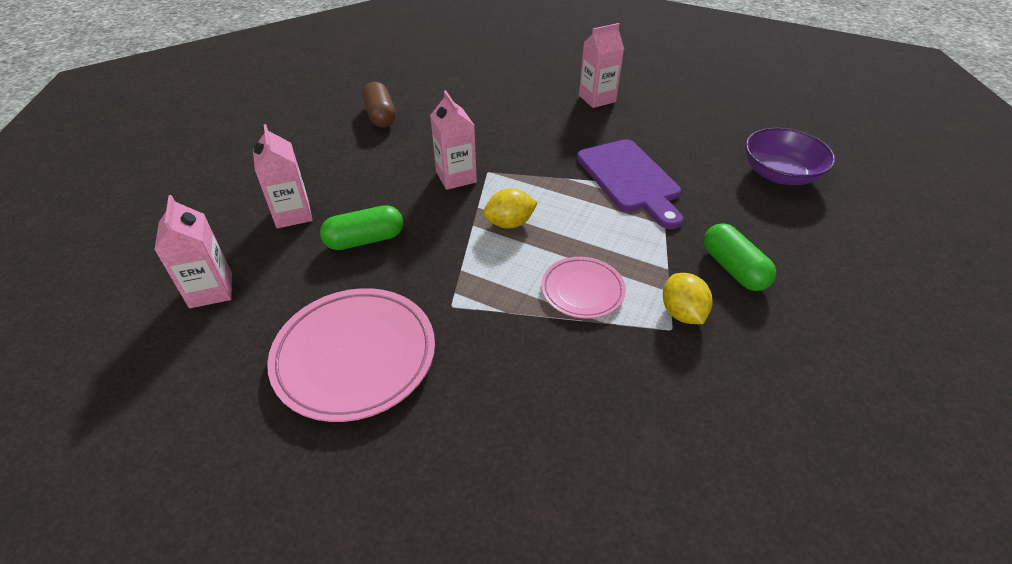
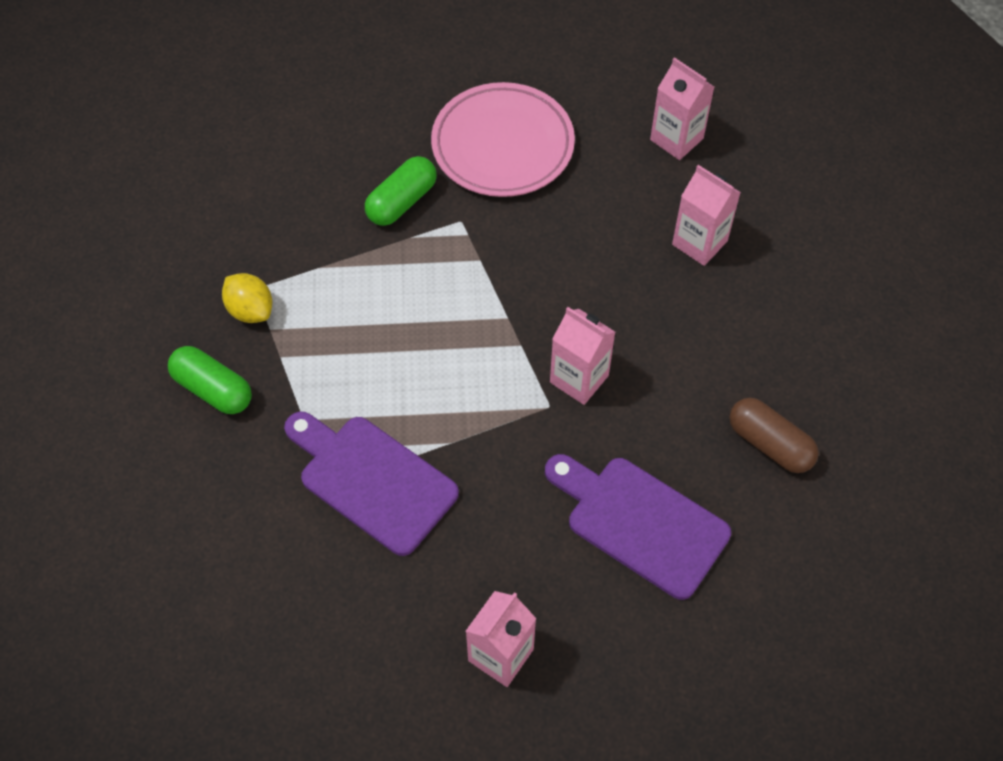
camera: 150 degrees right, 15 degrees up
green capsule [320,205,403,250] -> green capsule moved to [365,156,437,226]
yellow lemon [483,188,538,228] -> none
pink plate [541,257,626,319] -> none
purple bowl [745,128,835,185] -> none
none -> purple cutting board [545,454,731,600]

